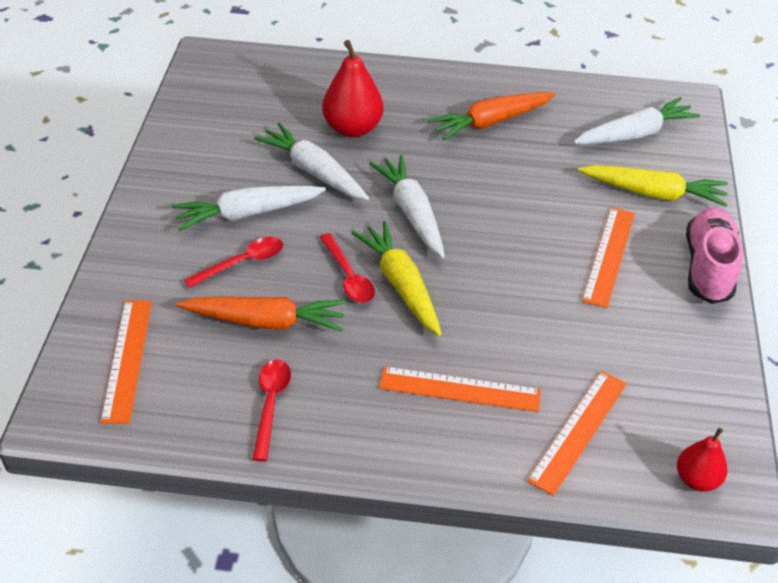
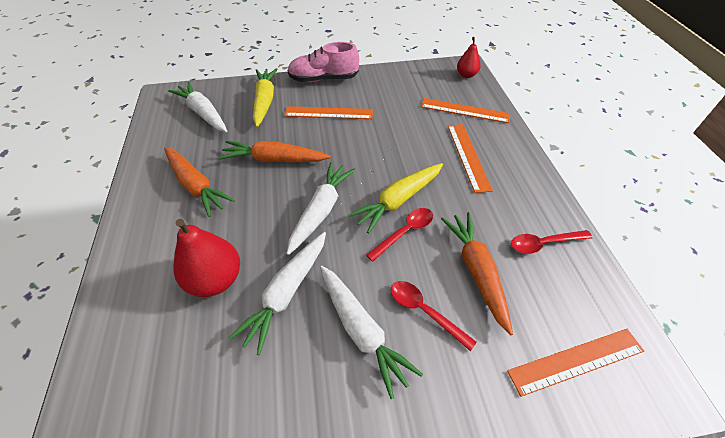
camera: 105 degrees left, 5 degrees up
white carrot [369,155,445,258] -> white carrot turned 150 degrees clockwise [287,162,356,255]
none -> orange carrot [218,141,331,162]

